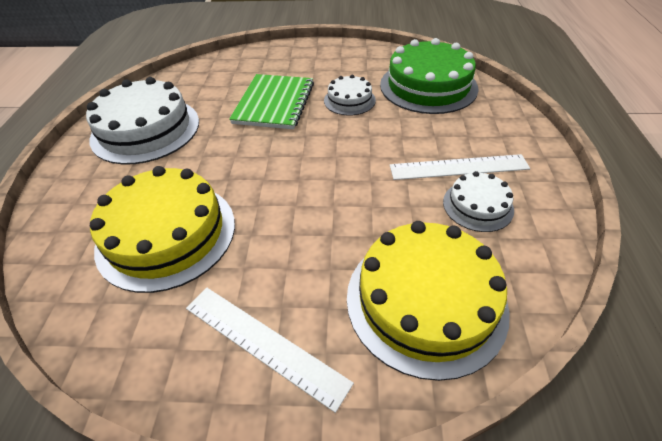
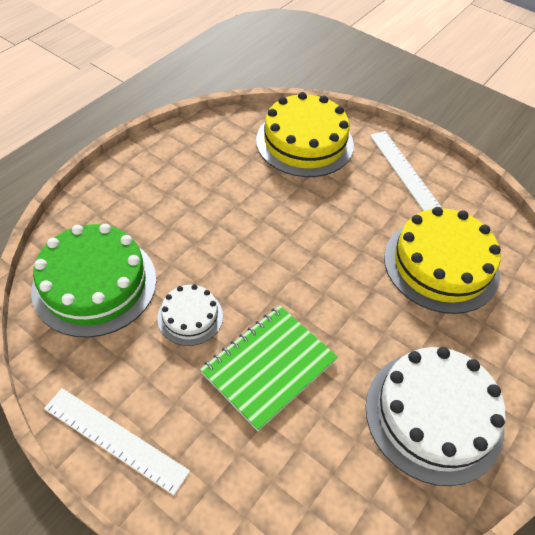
camera: 150 degrees left, 5 degrees up
white ruler [390,154,530,180] -> white ruler moved to [44,388,190,495]
white cake [443,171,514,232] -> none

